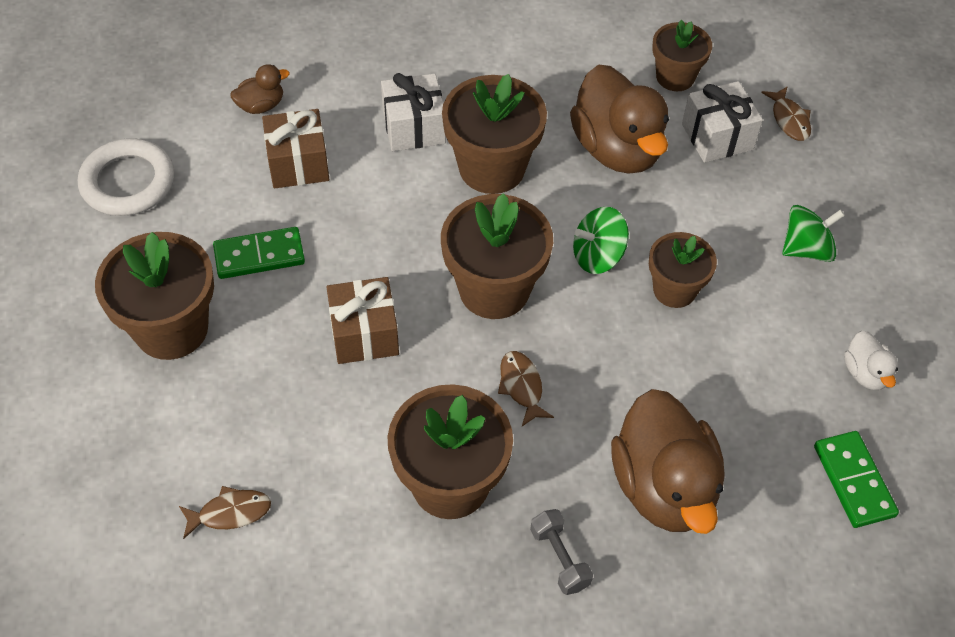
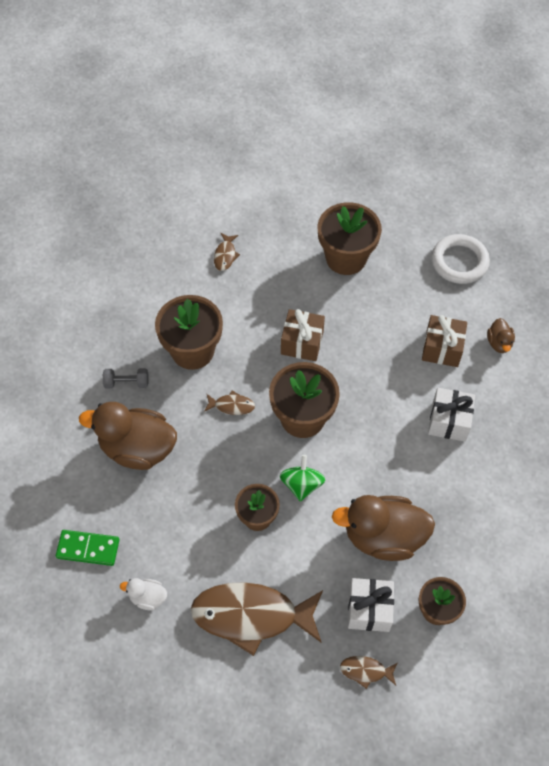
camera: 115 degrees right, 5 degrees up
green domino [213,227,305,279] -> none
brown flower pot [442,74,547,194] -> none
green spinning top [782,205,845,262] -> brown fish [190,582,323,656]

